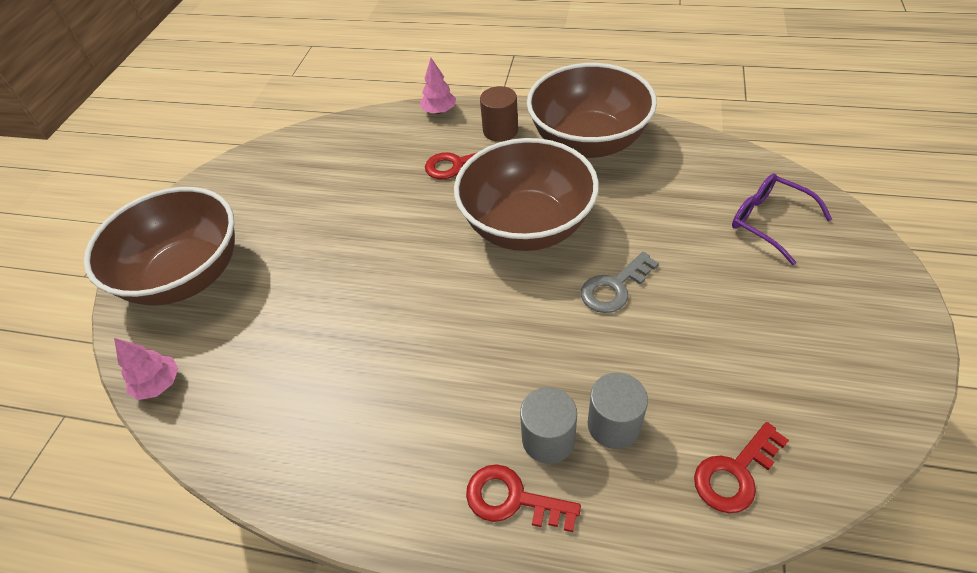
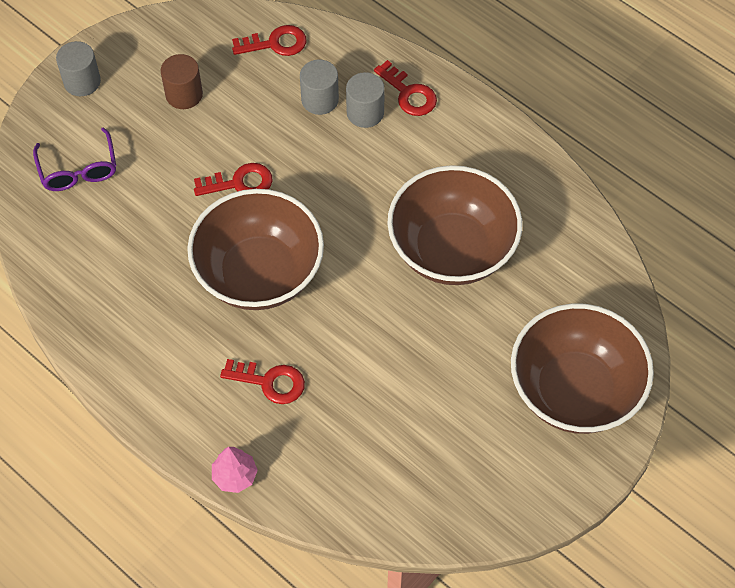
camera: 155 degrees left, 10 degrees up
pink tree [114,338,178,400] -> none
brown cylinder [480,86,518,142] -> brown cylinder moved to [160,54,203,109]
brown bowl [527,63,657,158] -> brown bowl moved to [387,165,522,285]
grey key [581,252,659,313] -> red key [194,163,272,196]
none -> grey cylinder [56,41,101,96]

